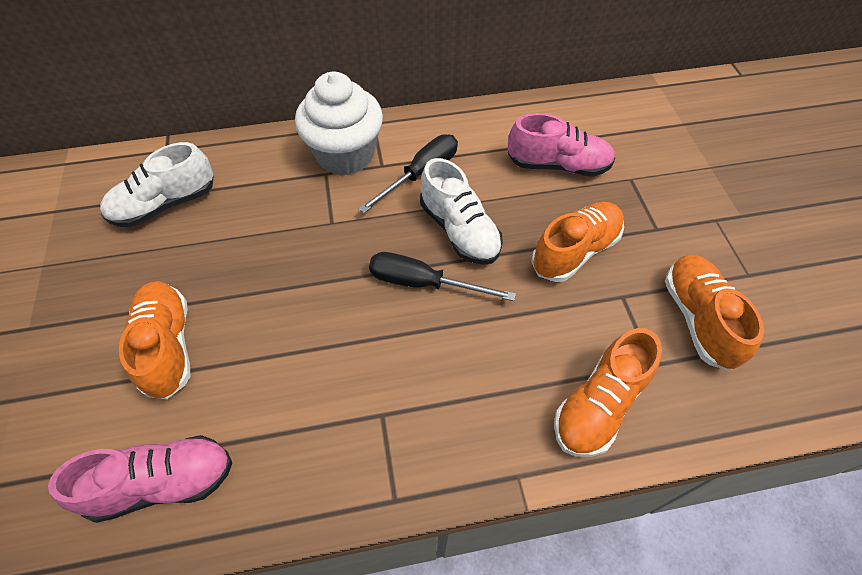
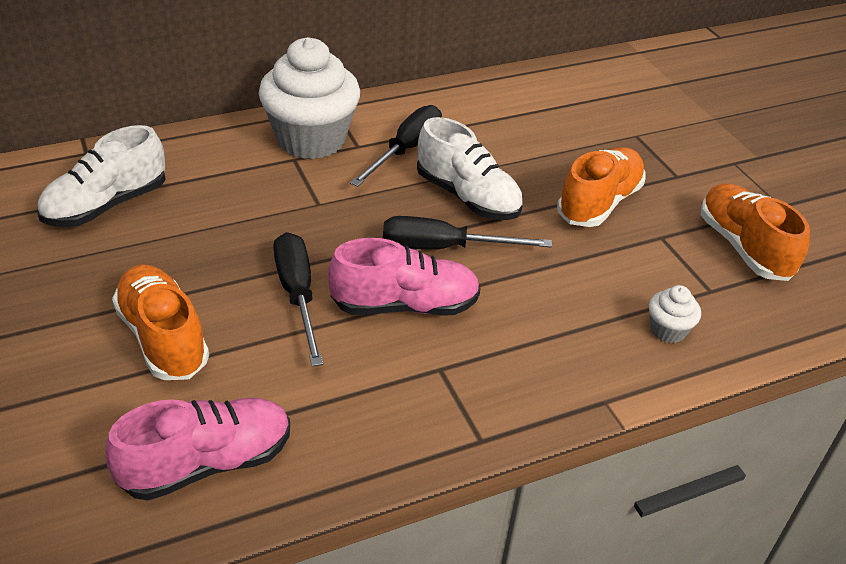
camera: 15 degrees left, 15 degrees down
pink shoe [508,113,615,177] -> pink shoe moved to [328,238,481,316]
orange shoe [554,328,662,457] -> white cupcake [649,285,701,343]
none -> black screwdriver [273,232,323,367]

